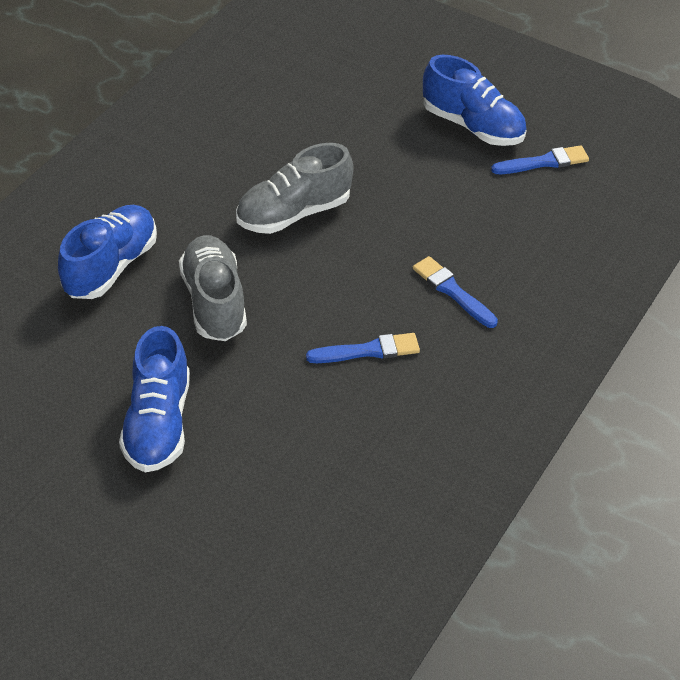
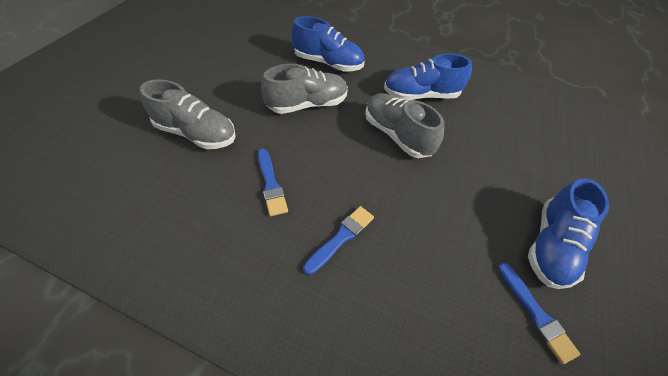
camera: 80 degrees right, 5 degrees up
blue shoe [119,326,190,472] -> blue shoe moved to [384,53,472,100]
none -> grey shoe [140,79,236,149]

